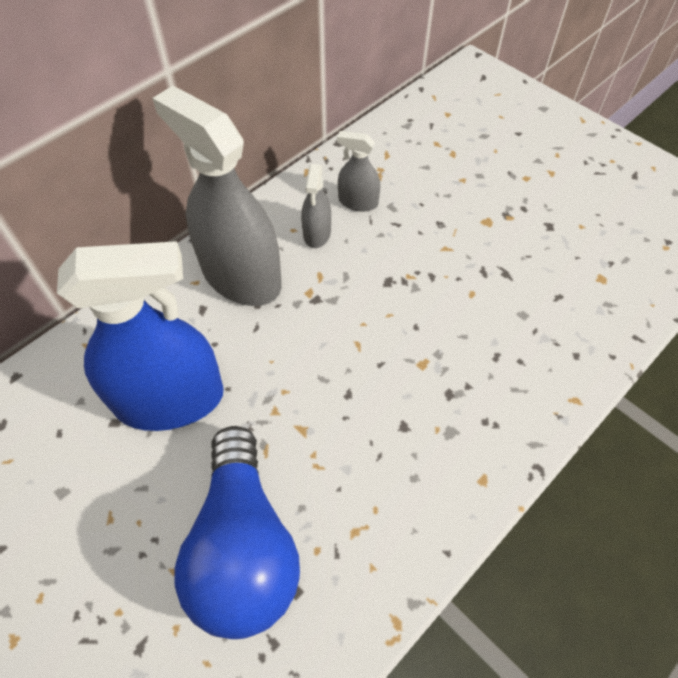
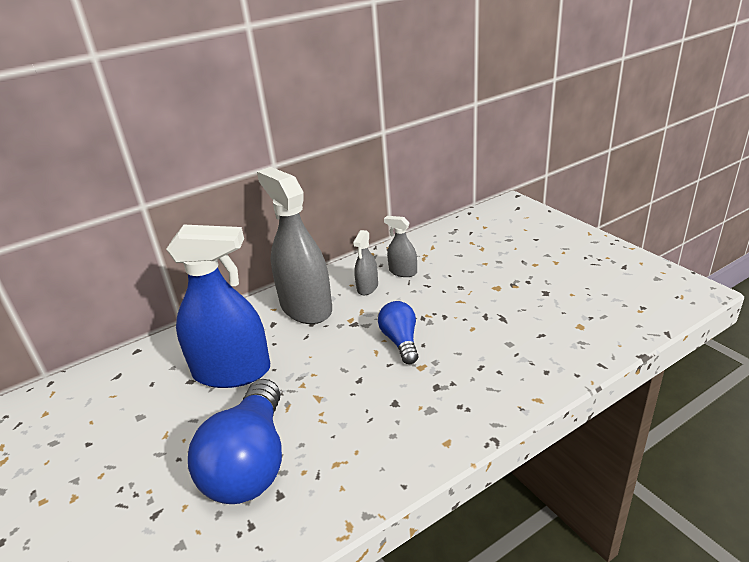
camera: 15 degrees right, 25 degrees down
none -> blue light bulb [378,301,418,364]

